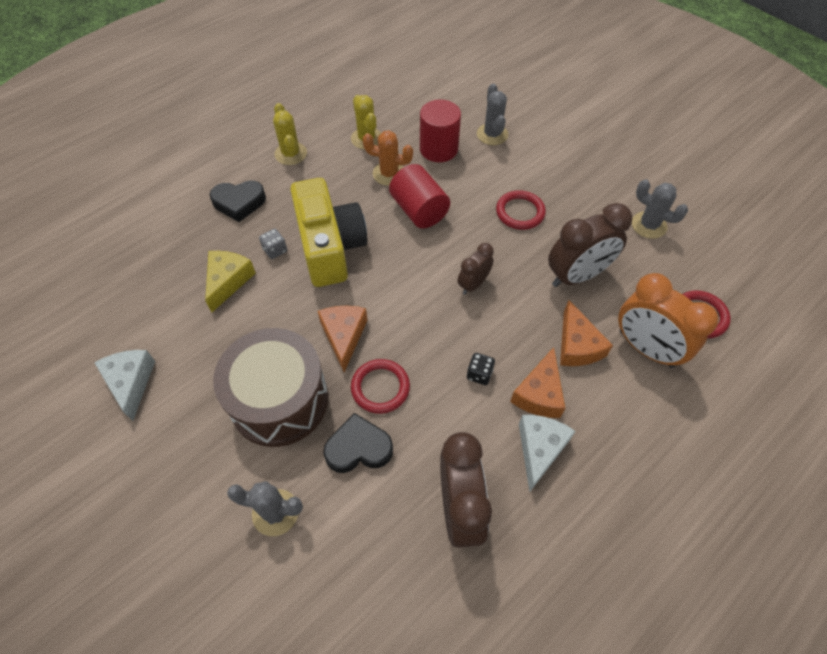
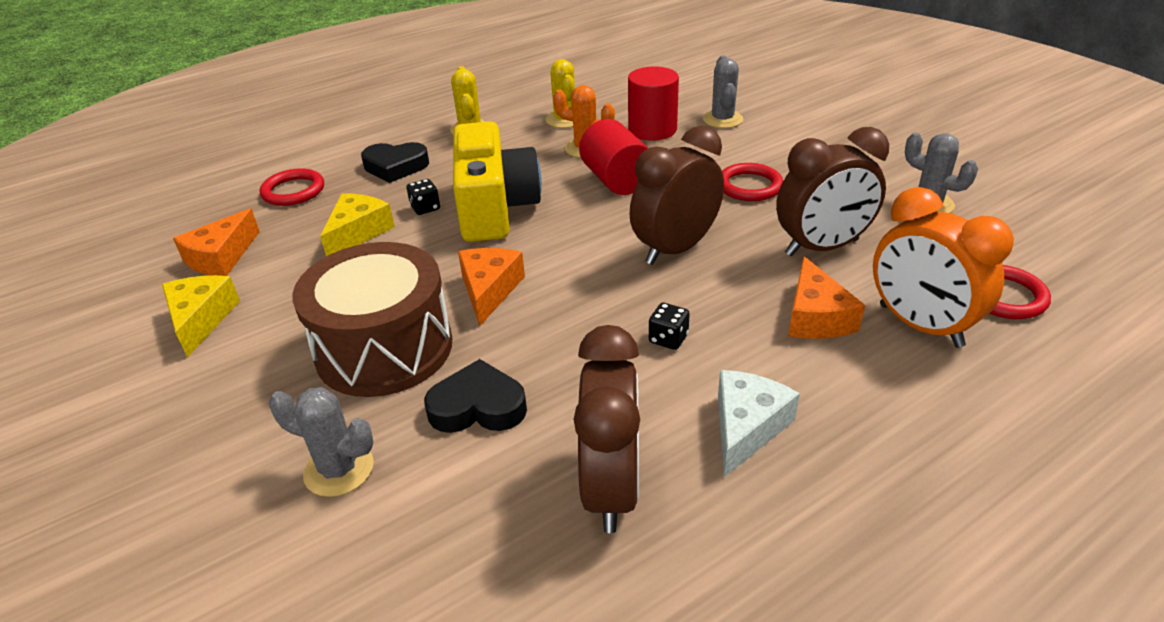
camera: 10 degrees right, 20 degrees down
white cheese [94,350,155,421] -> yellow cheese [162,275,240,357]
grey dice [259,229,287,259] -> black dice [406,179,440,215]
red ring [351,359,410,414] -> red ring moved to [260,168,324,206]
brown clock [458,243,494,295] -> brown clock [630,126,724,265], size x1.79
orange cheese [510,347,565,418] -> orange cheese moved to [173,208,260,276]

